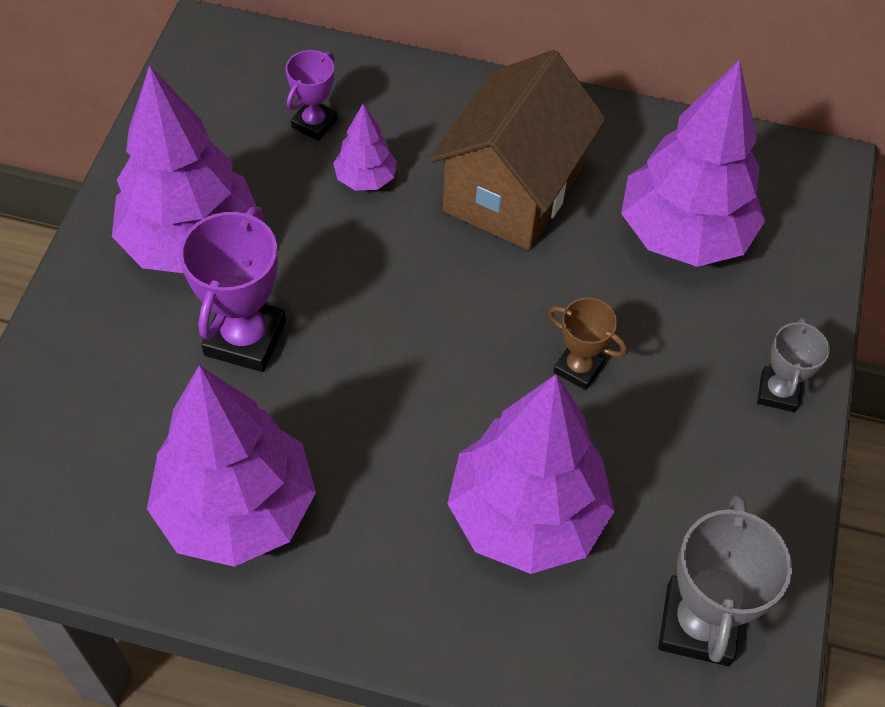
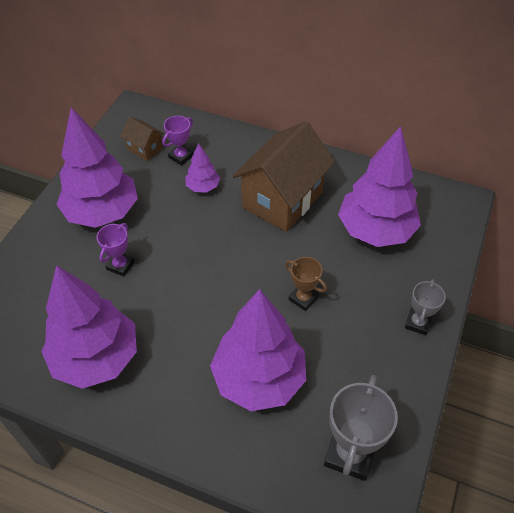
camera: 10 degrees right, 5 degrees down
purple trophy [179,207,286,372] -> purple trophy [97,223,135,277], size x0.59
none -> brown house [120,117,164,161]

